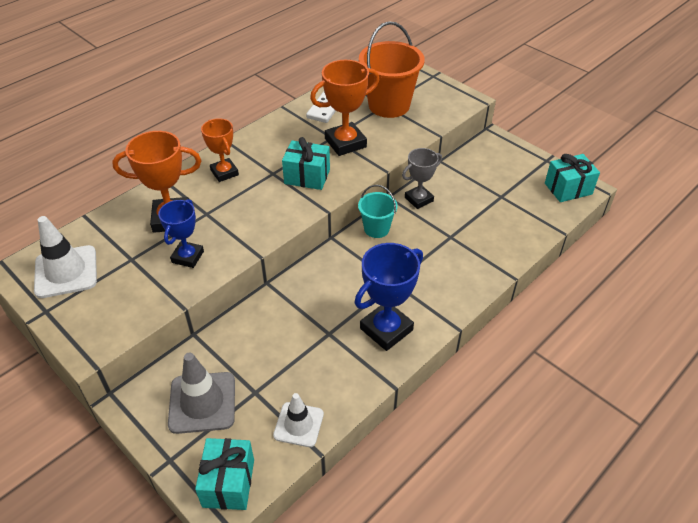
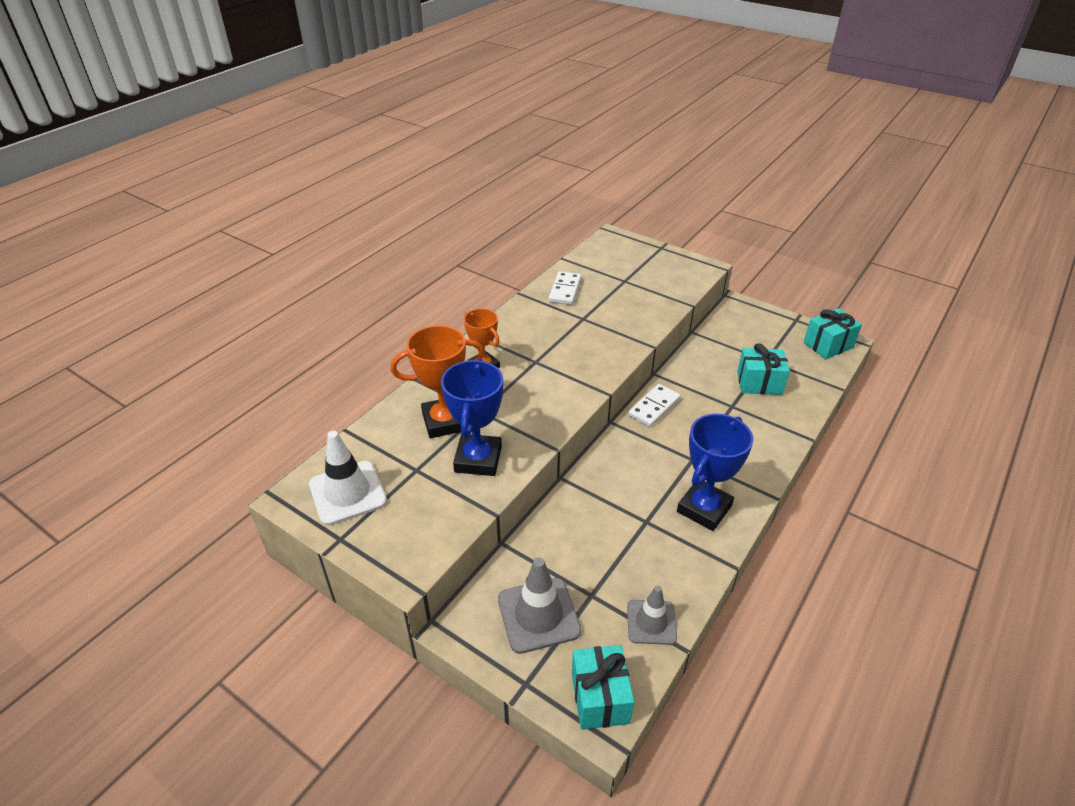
camera: 10 degrees left, 5 degrees down
blue trophy [158,199,204,268] -> blue trophy [441,359,503,476], size x1.54
white traffic cone [273,393,324,447] -> grey traffic cone [627,586,677,645]
turquoise gift [282,137,330,190] -> turquoise gift moved to [737,343,790,395]
orange trophy [310,60,379,156] -> none
turquoise bucket [358,185,398,238] -> white domino [628,384,681,427]
orange bucket [359,22,425,118] -> none
grey trophy [402,148,442,209] -> none

